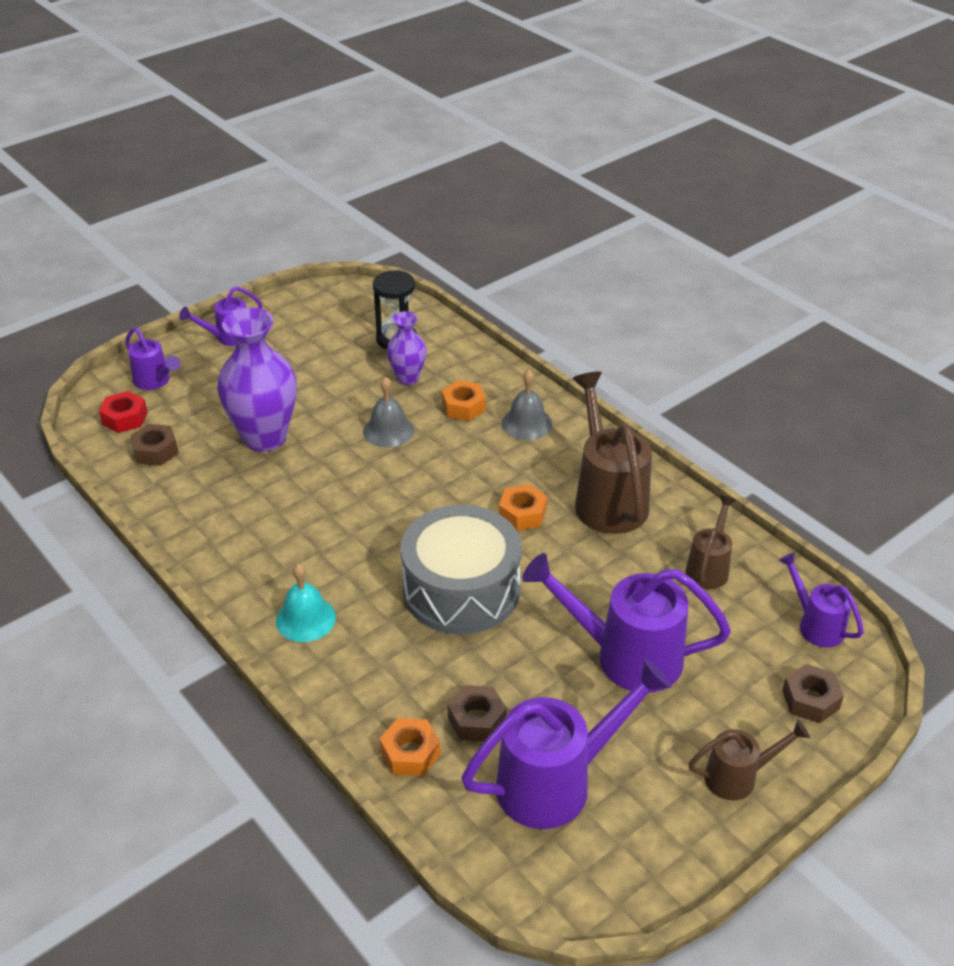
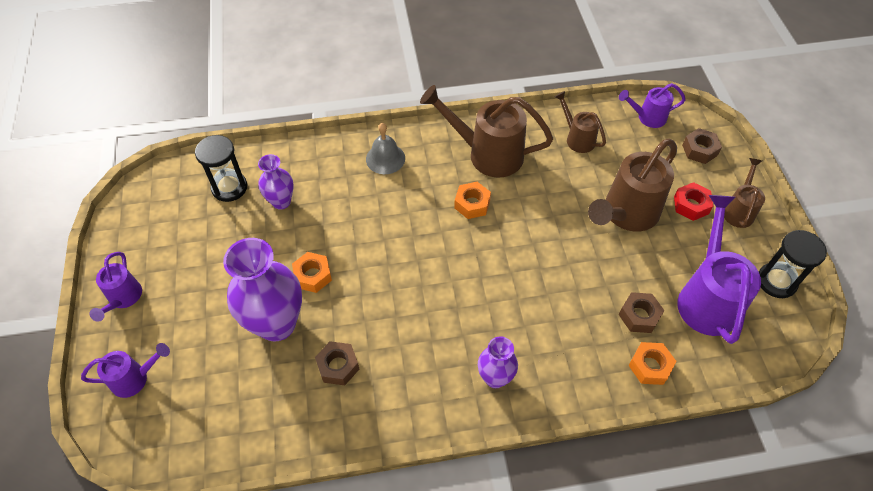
camera: 60 degrees left, 15 degrees up
red nut [99,391,148,433] -> red nut moved to [674,182,713,221]
brown nut [130,424,179,466] -> brown nut moved to [315,341,359,385]
turquoise bell [276,563,336,642] -> purple vase [478,336,518,388]
grey bell [363,377,414,448] -> none
grey drum [401,505,521,634] -> none
orange nut [442,380,486,421] -> orange nut moved to [292,252,332,293]
purple watering can [522,553,731,693] -> brown watering can [588,138,677,232]
none -> black hourglass [759,230,827,298]

